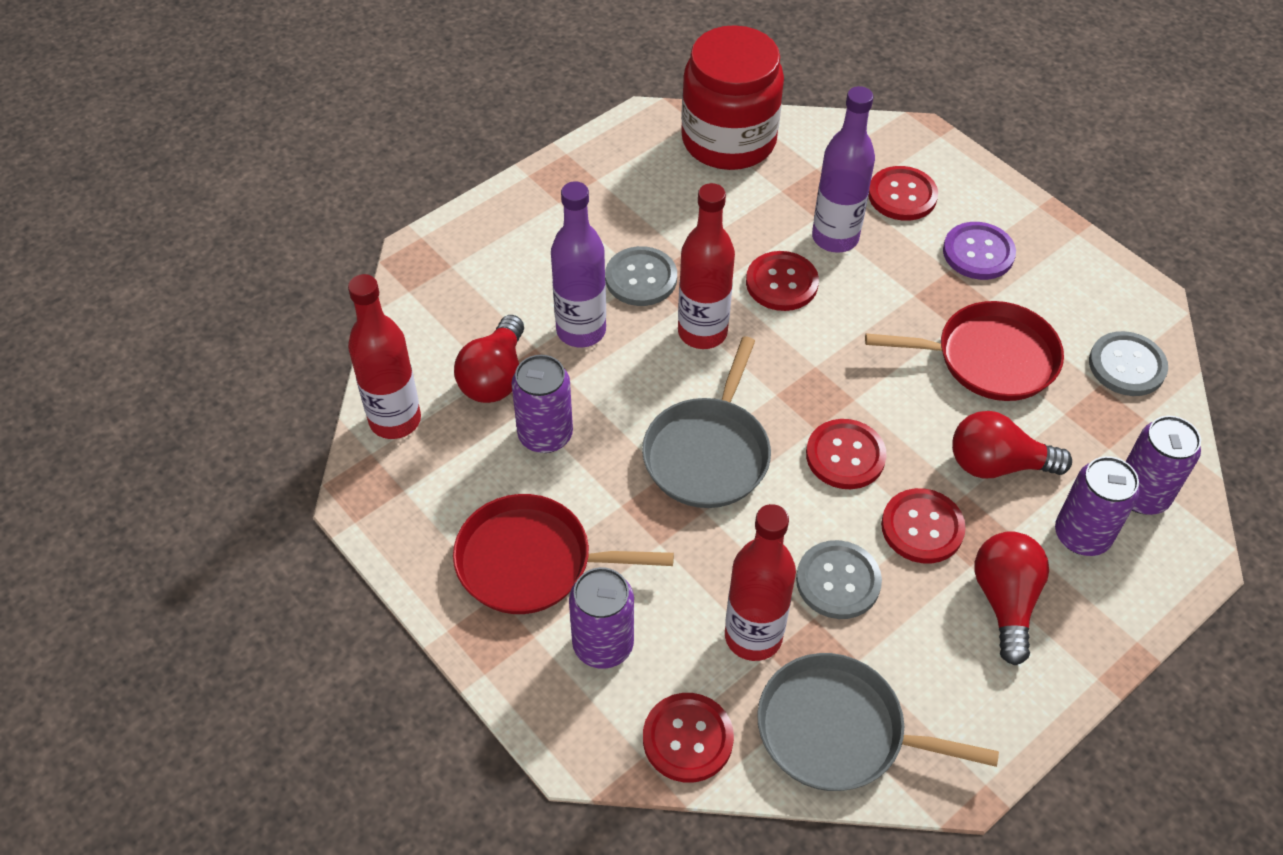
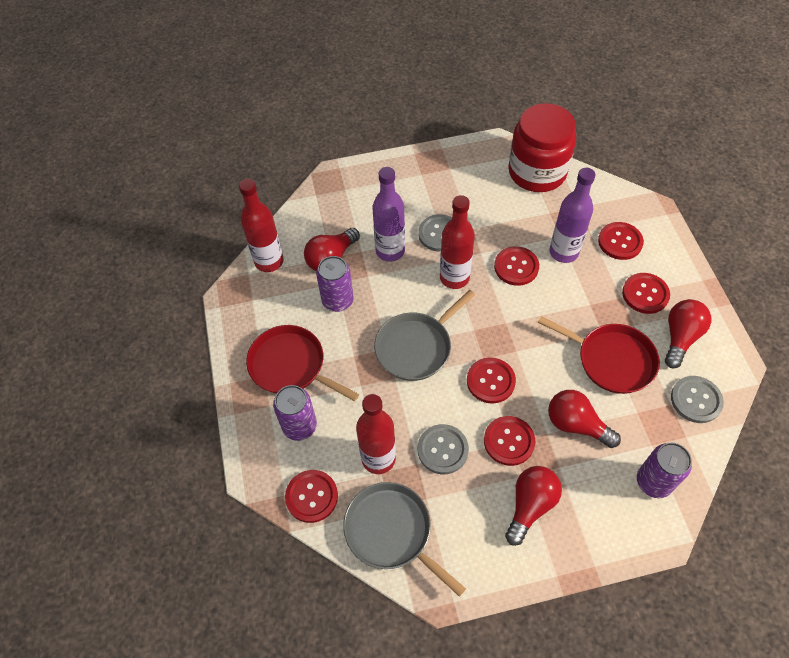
camera: 30 degrees right, 5 degrees up
purple button [943,222,1016,280] -> red button [622,273,670,314]
purple can [1055,456,1139,556] -> none
none -> red light bulb [665,299,711,368]

